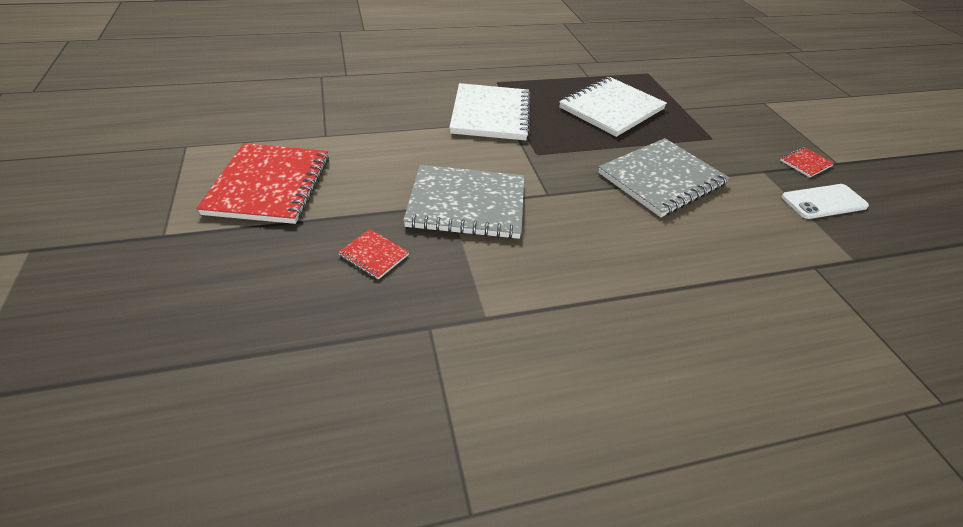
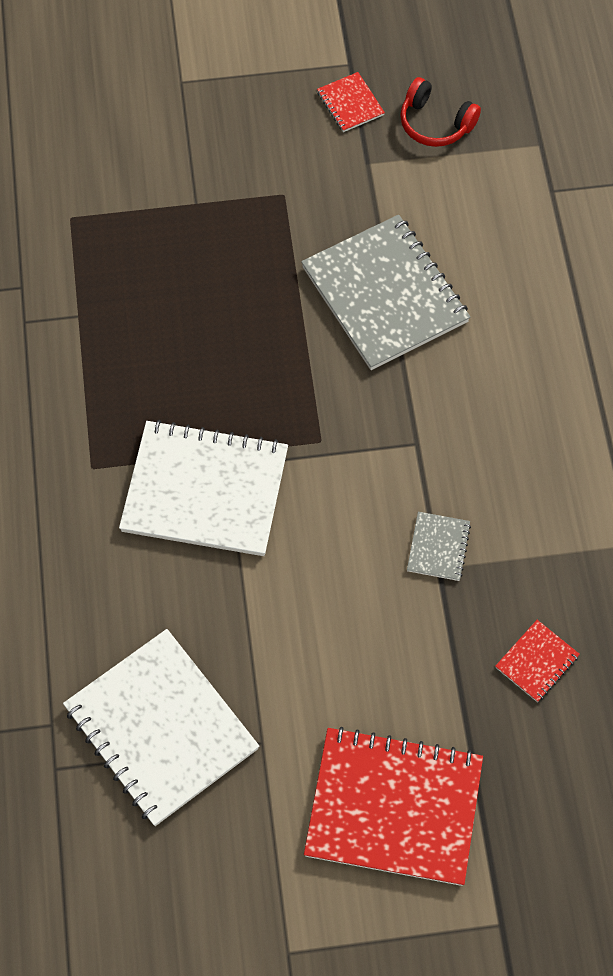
camera: 80 degrees left, 20 degrees up
grey notebook [403,165,524,239] -> grey notebook [407,512,471,581], size x0.43
white notebook [559,77,667,137] -> white notebook moved to [63,629,259,826]
white phone [782,184,869,219] -> red headphones [400,77,481,147]

